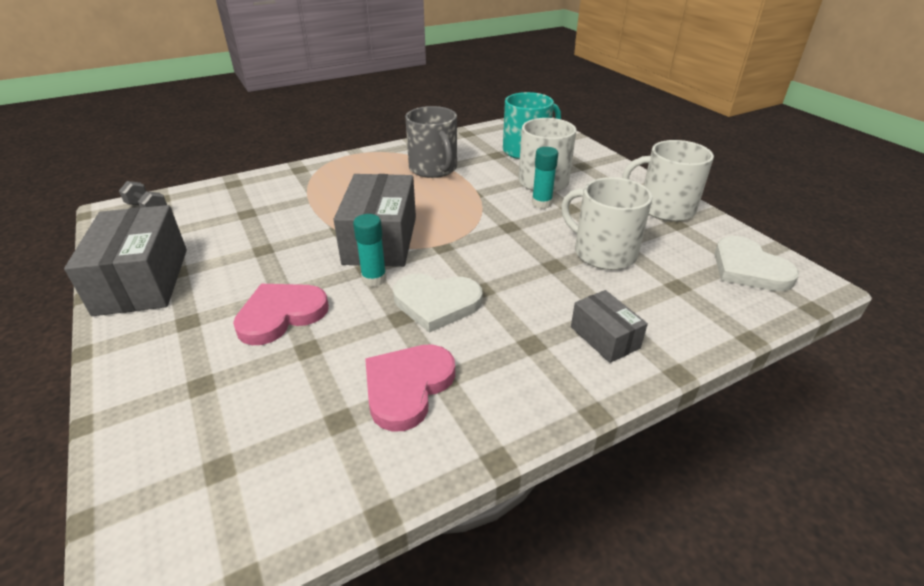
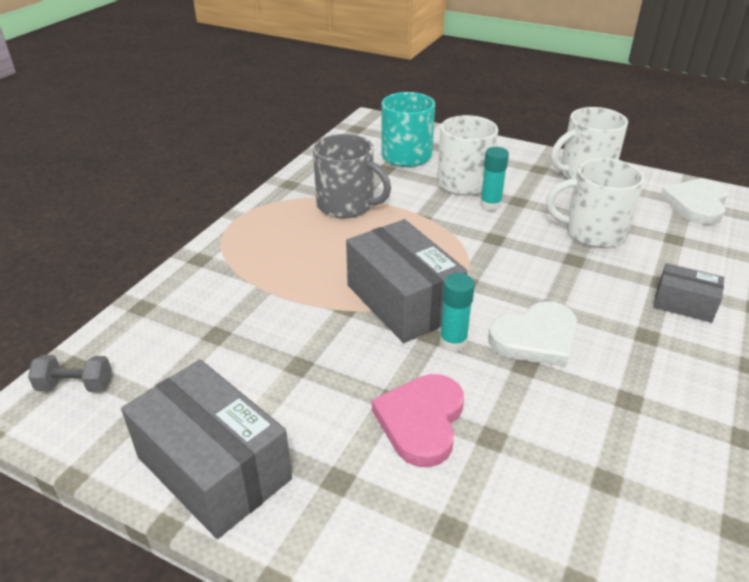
camera: 35 degrees left, 0 degrees up
pink heart [365,344,455,432] -> none
white heart [714,236,799,291] -> white heart turned 90 degrees clockwise [660,179,728,225]

